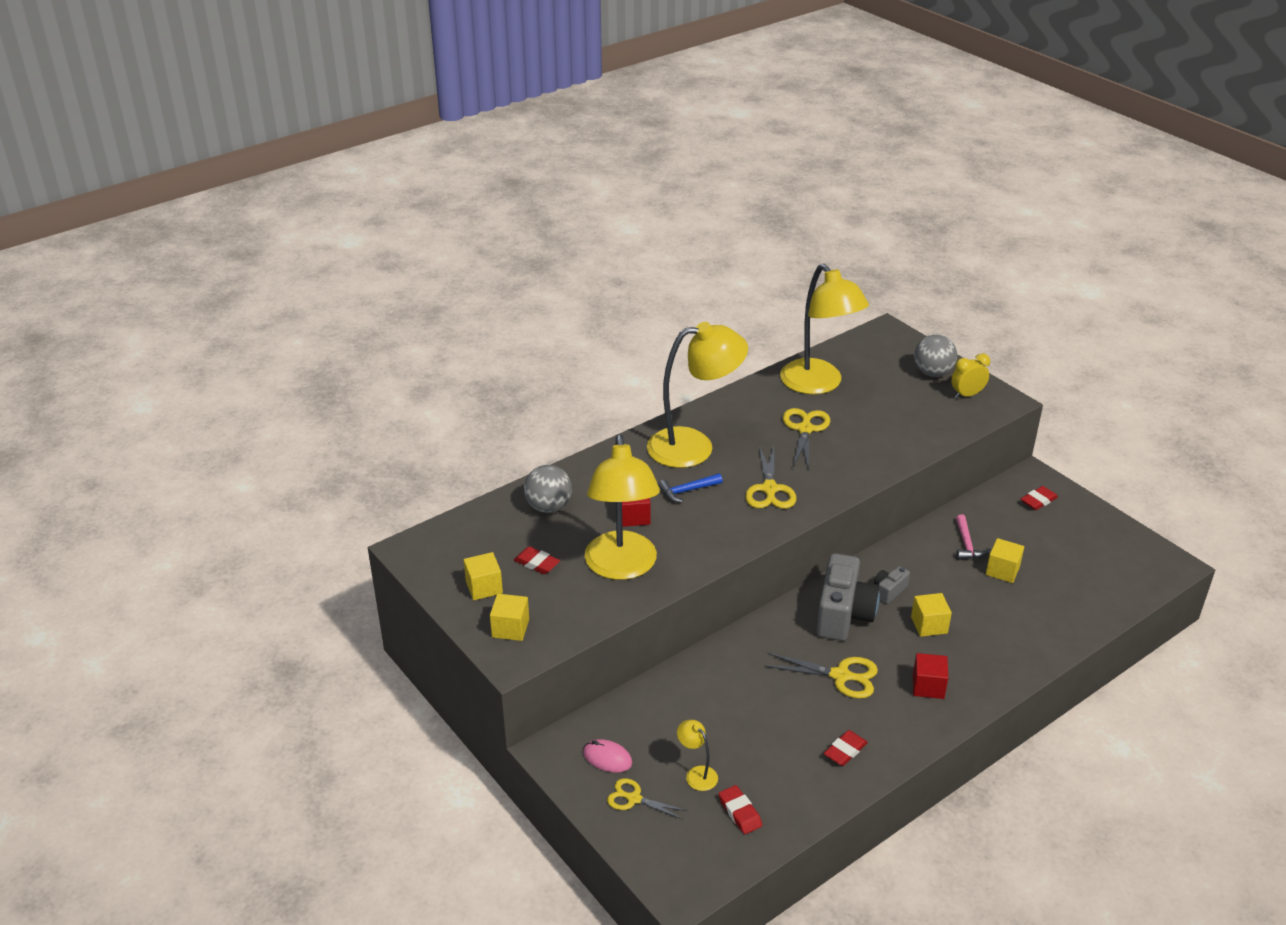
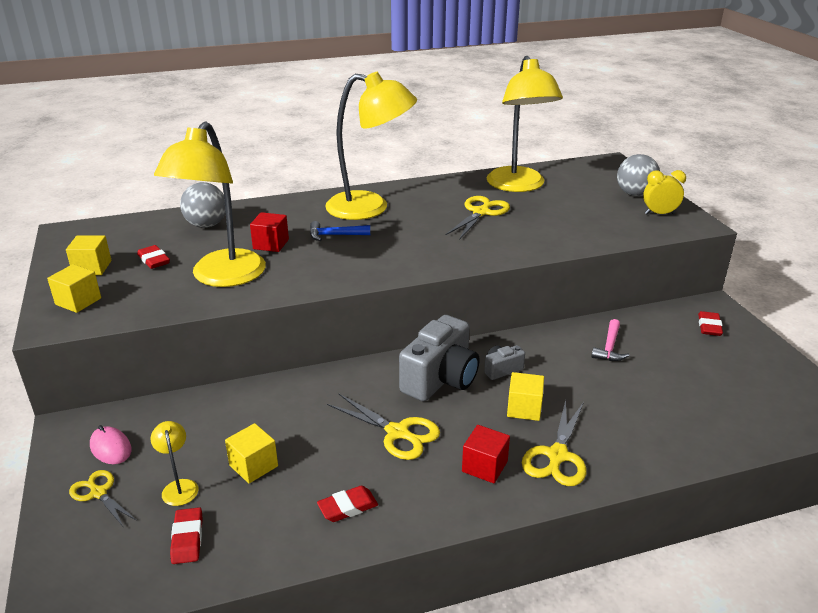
camera: 20 degrees right, 5 degrees down
yellow scissors [745,446,796,509] -> yellow scissors moved to [522,400,586,486]
yellow cube [986,538,1024,583] -> yellow cube moved to [225,423,278,483]
red eraser [1021,486,1058,510] -> red eraser turned 60 degrees counterclockwise [698,311,723,336]

